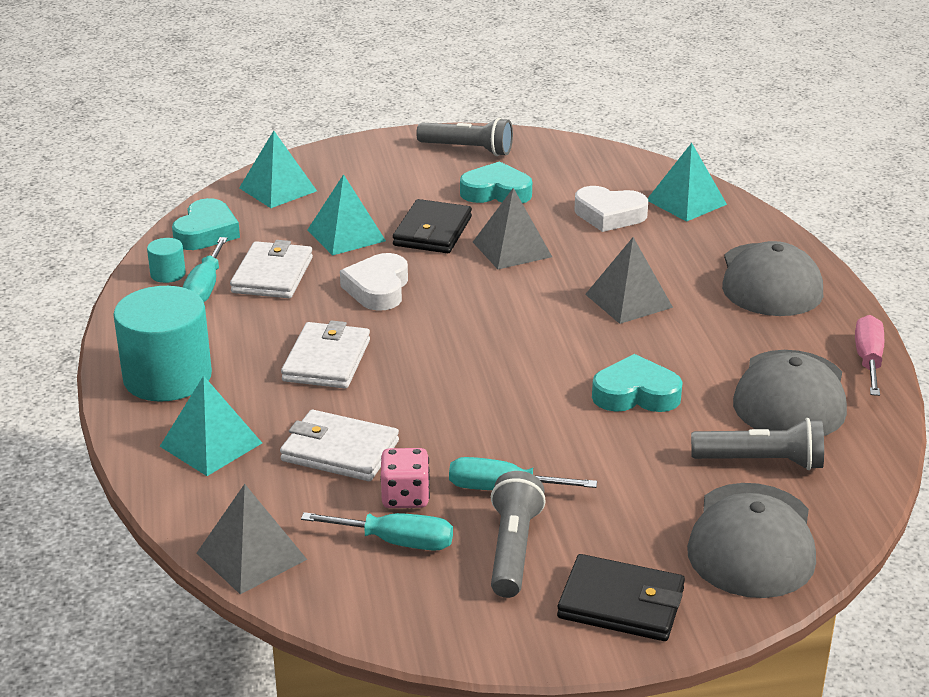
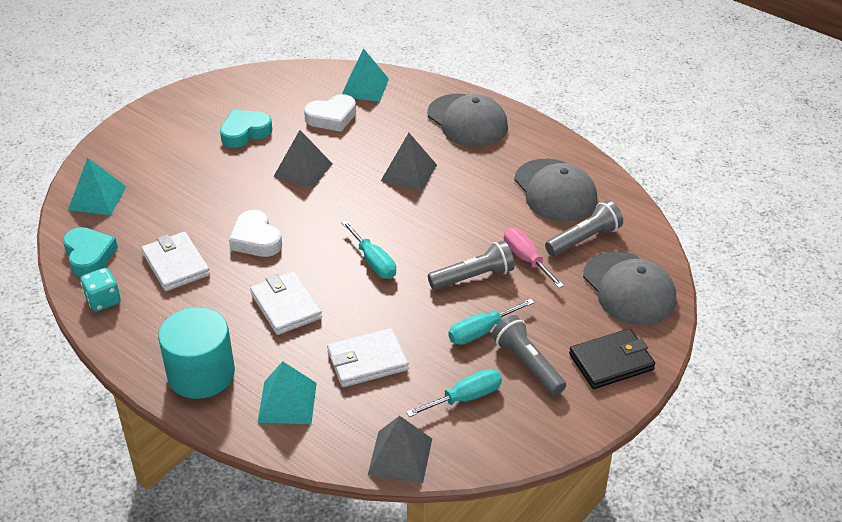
camera: 40 degrees left, 10 degrees up
turquoise cylinder [147,238,186,283] -> turquoise dice [80,268,121,312]
turquoise screwdriver [183,237,228,302] -> turquoise screwdriver moved to [342,220,396,279]
turquoise pyramid [308,174,386,256] -> none
pink dice [380,448,430,508] -> none
black wallet [393,199,472,253] -> none
grey flashlight [416,118,513,156] -> grey flashlight moved to [428,241,515,290]
turquoise heart [592,354,683,412] -> none
pink screwdriver [855,315,884,396] -> pink screwdriver moved to [504,228,564,288]

